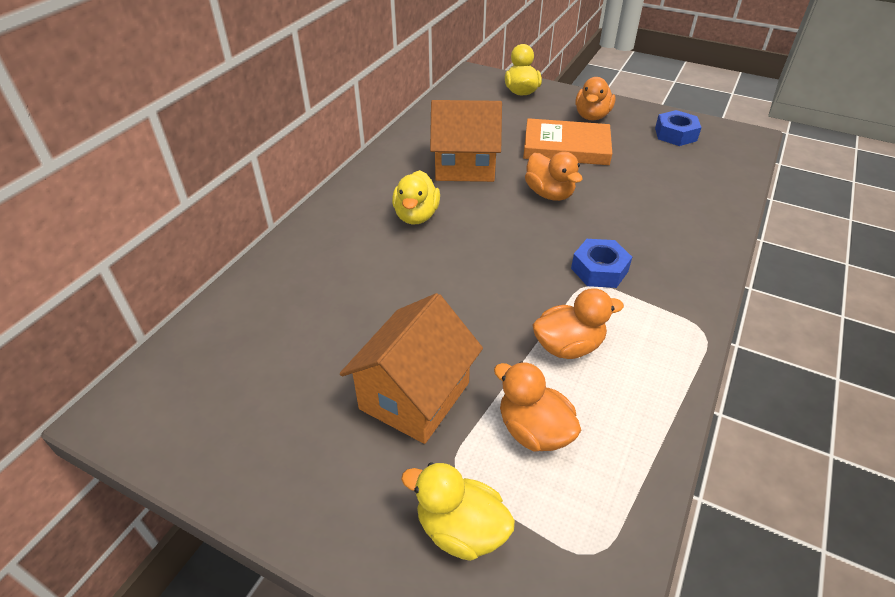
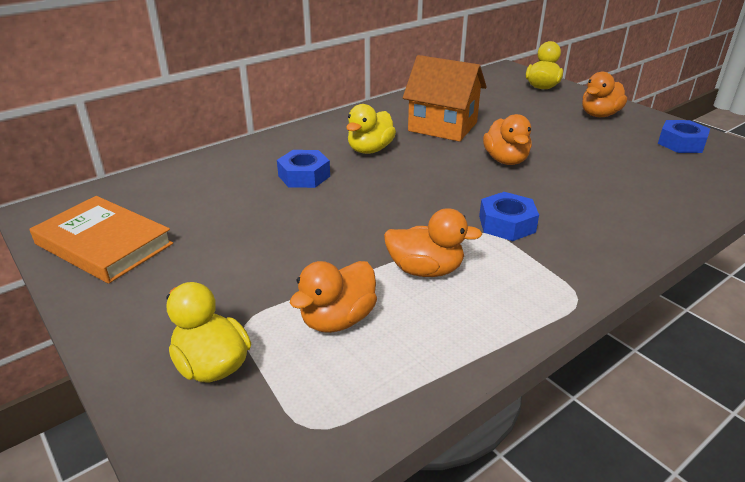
camera: 25 degrees right, 10 degrees down
orange house [340,293,483,444] -> none
orange duck [494,361,581,452] -> orange duck turned 120 degrees counterclockwise [290,261,377,333]
orange book [523,118,612,165] -> orange book moved to [30,196,173,284]
none -> blue nut [277,150,330,188]

